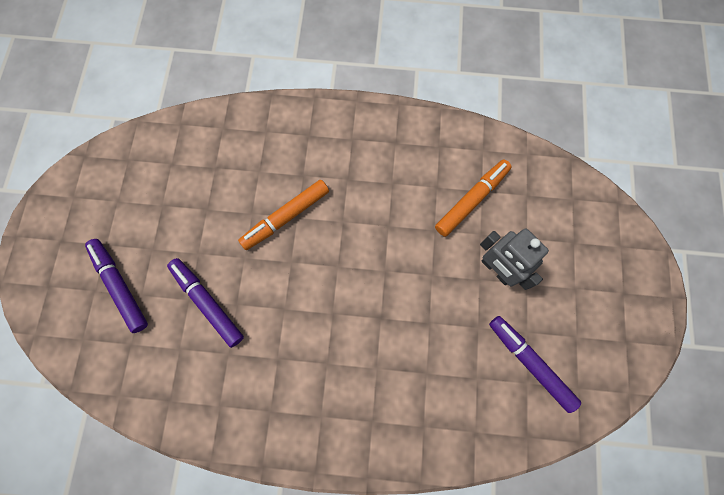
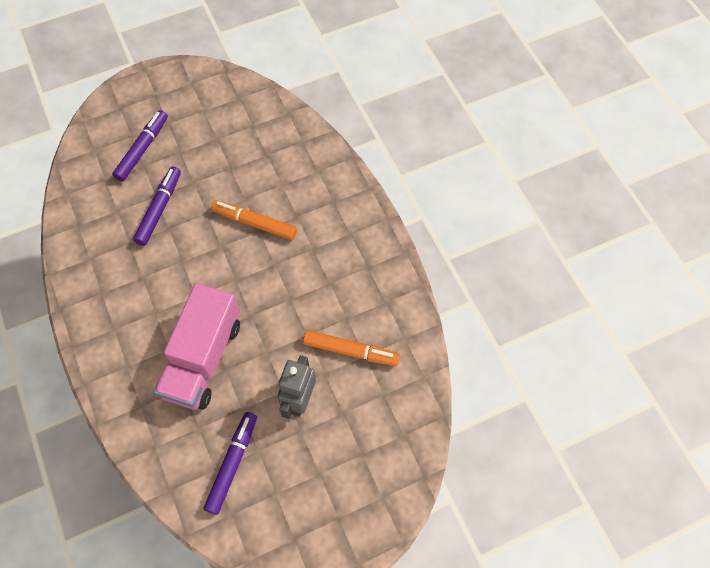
camera: 60 degrees right, 10 degrees down
none -> pink truck [154,283,240,410]

